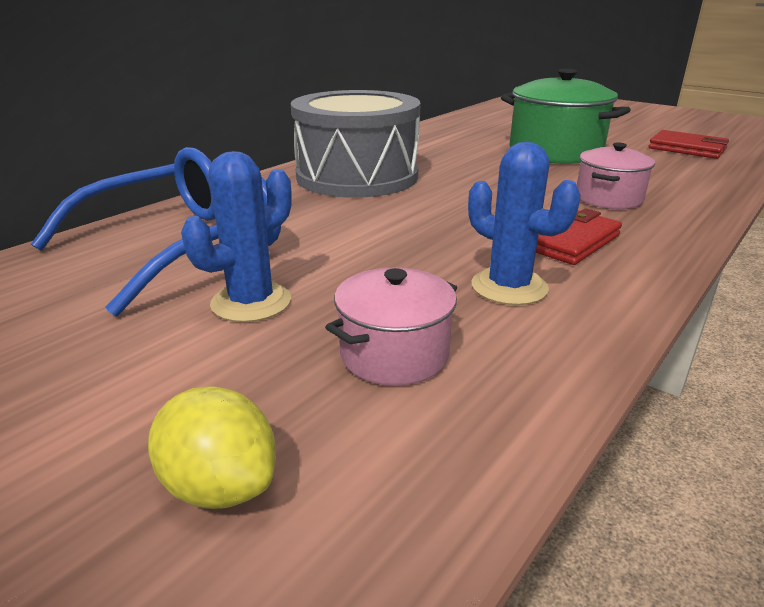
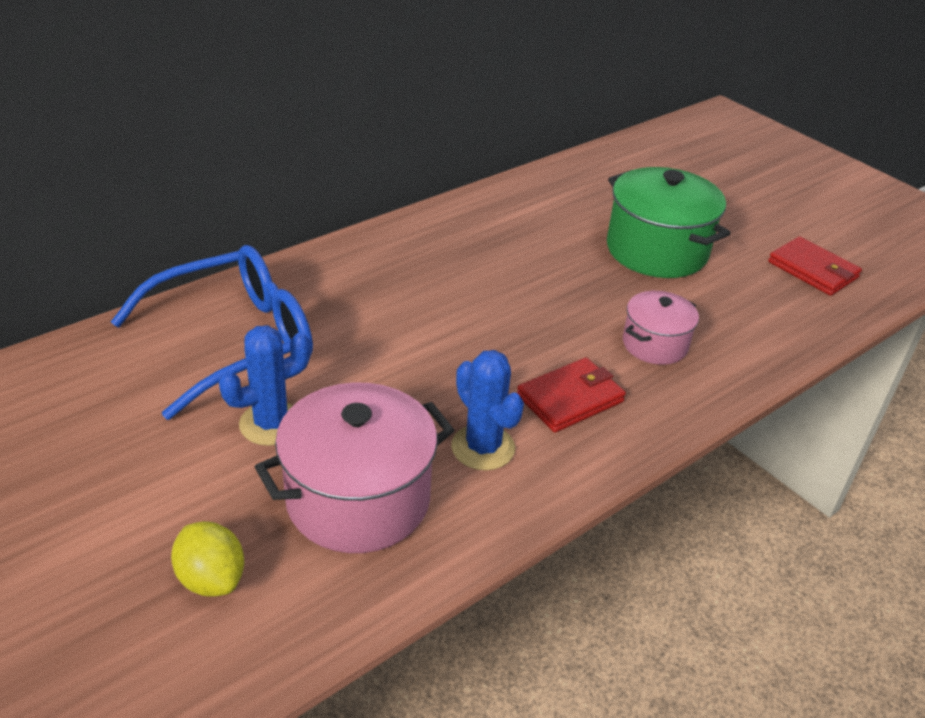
camera: 10 degrees right, 10 degrees up
grey drum [291,90,421,198] -> none
pink pot [325,268,457,386] -> pink pot [255,383,454,553], size x1.76

